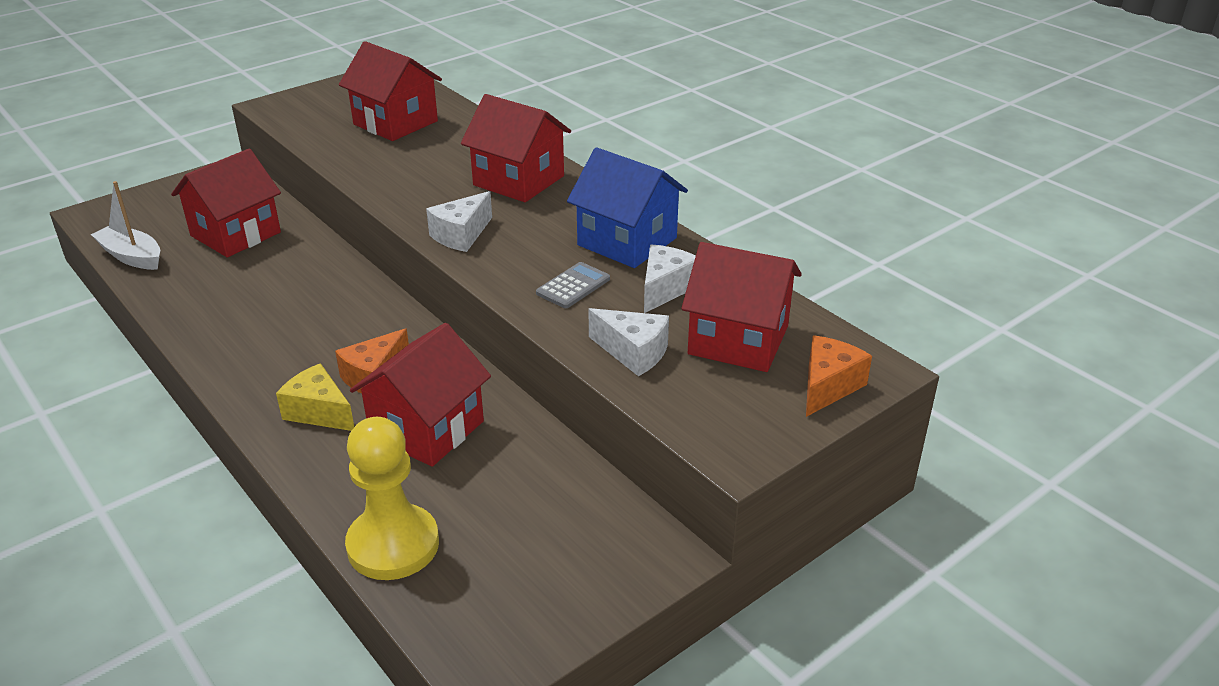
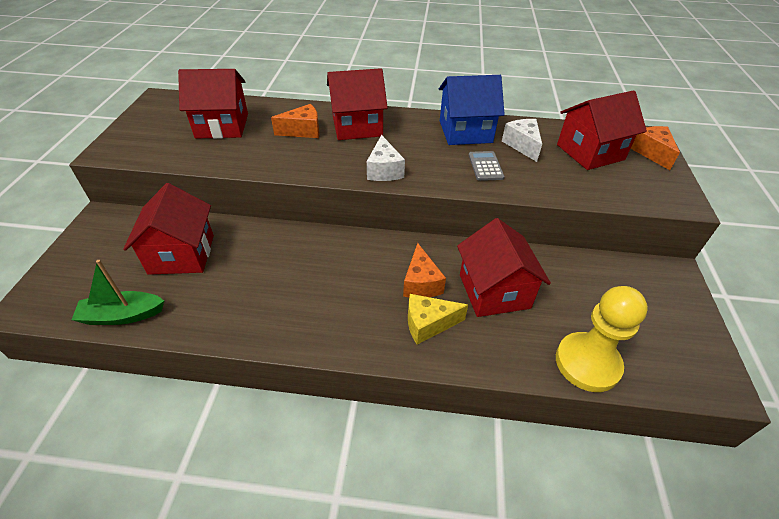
camera: 45 degrees left, 10 degrees up
white boat [90,181,160,270] -> green boat [71,260,164,325]
white cheese [588,308,669,376] -> none
none -> orange cheese [271,104,319,138]

